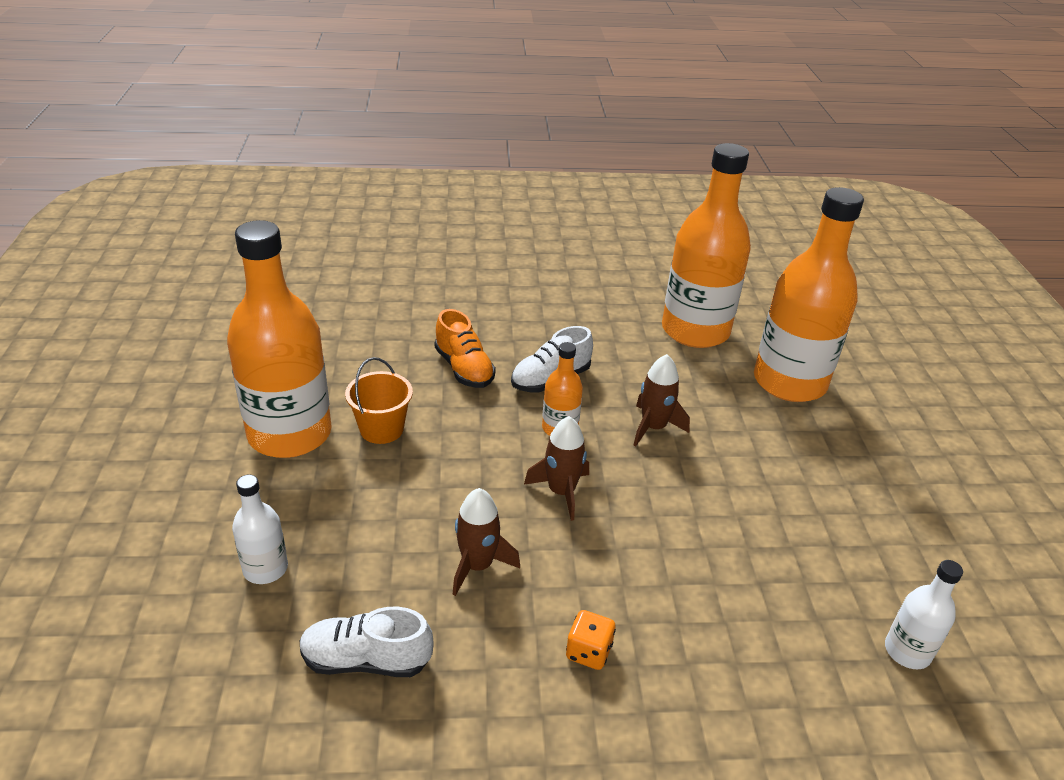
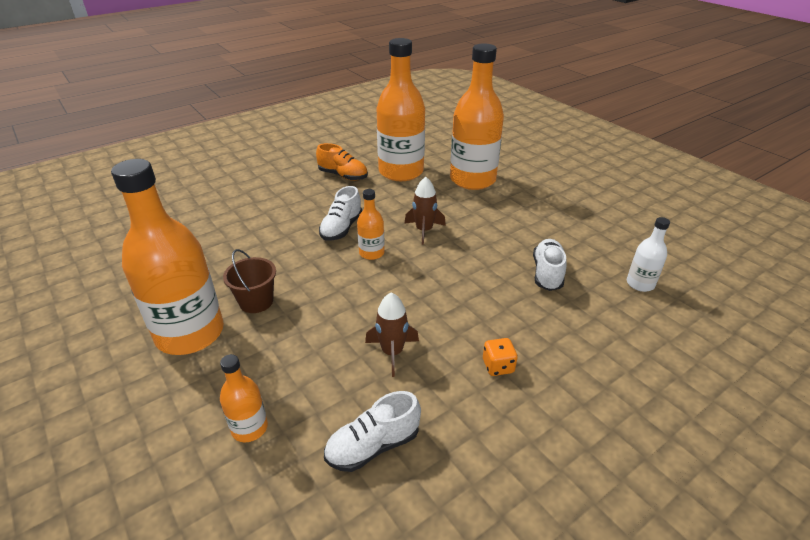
camera: 30 degrees left, 0 degrees up
white bottle [232,475,288,584] -> orange bottle [220,354,268,442]
orange bucket [345,357,413,444] -> brown bucket [223,249,276,313]
orange shoe [435,309,496,388] -> orange shoe moved to [316,143,368,181]
brown rocket [524,416,589,521] -> none
none -> white shoe [533,239,567,291]

